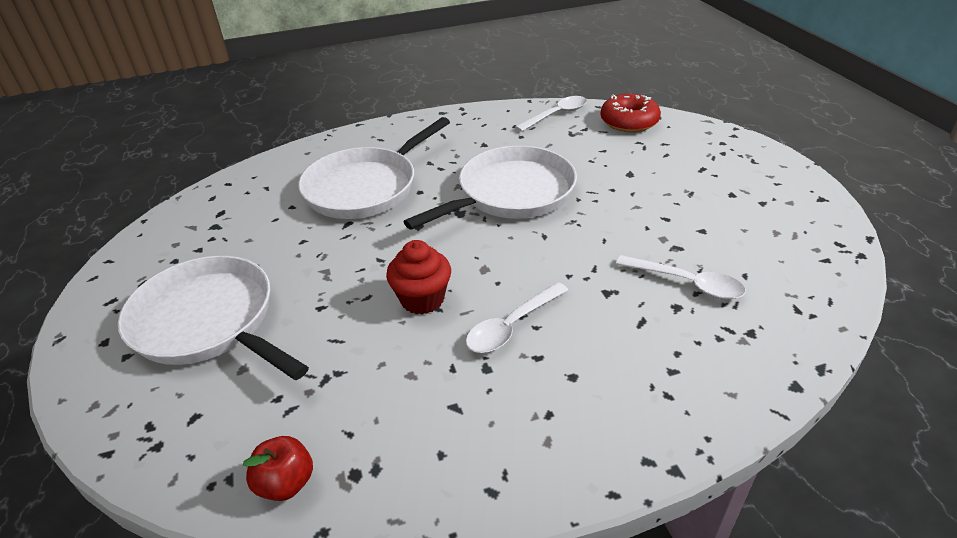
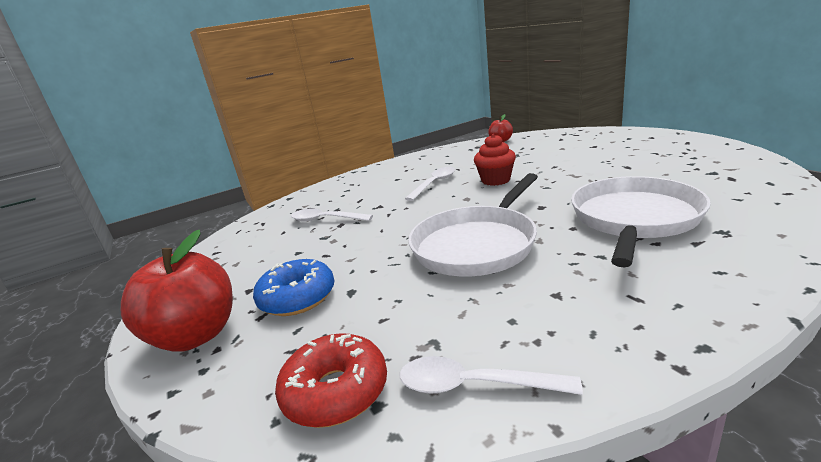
camera: 170 degrees right, 15 degrees down
white pan [118,256,309,380] -> none
white spoon [515,96,587,132] -> white spoon turned 60 degrees clockwise [400,356,583,395]
none -> red apple [121,230,233,352]
none -> blue donut [253,259,334,316]

